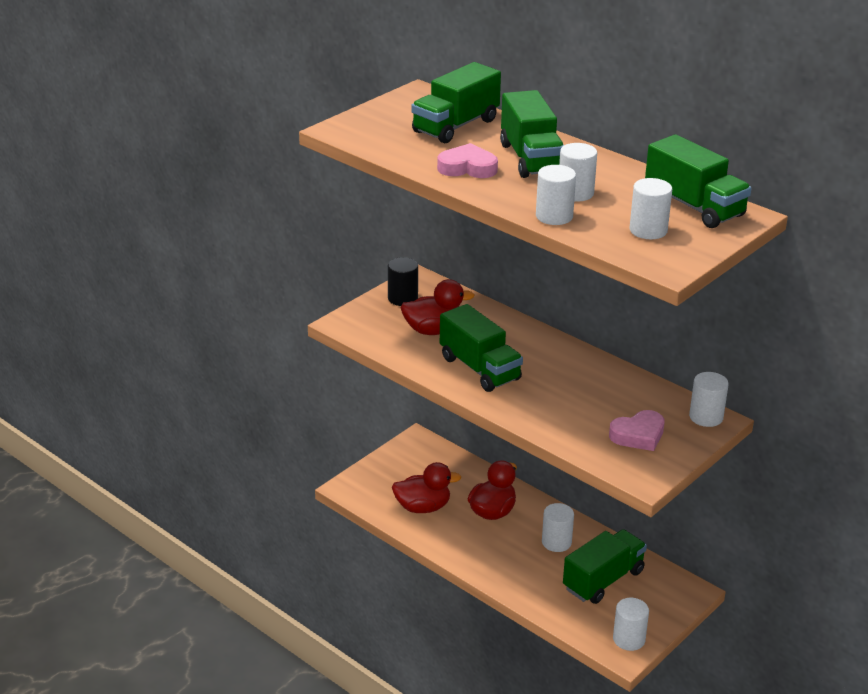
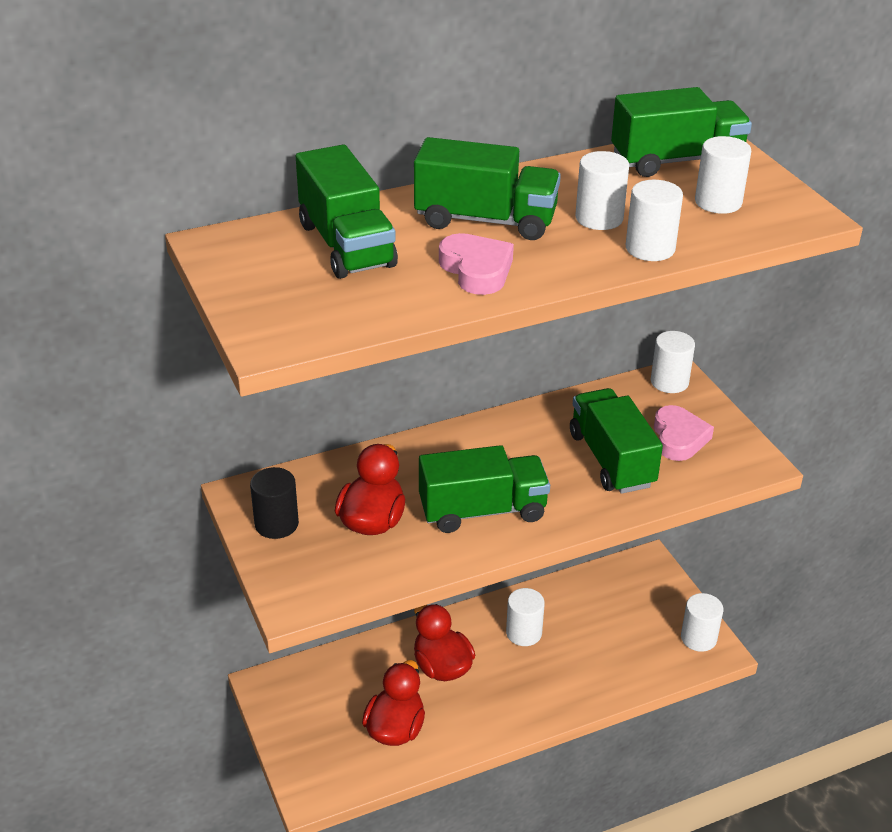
camera: 65 degrees left, 5 degrees up
pink heart [437,143,498,178] -> pink heart turned 120 degrees clockwise [439,233,514,295]
green truck [563,529,647,604] -> green truck moved to [570,388,663,494]

